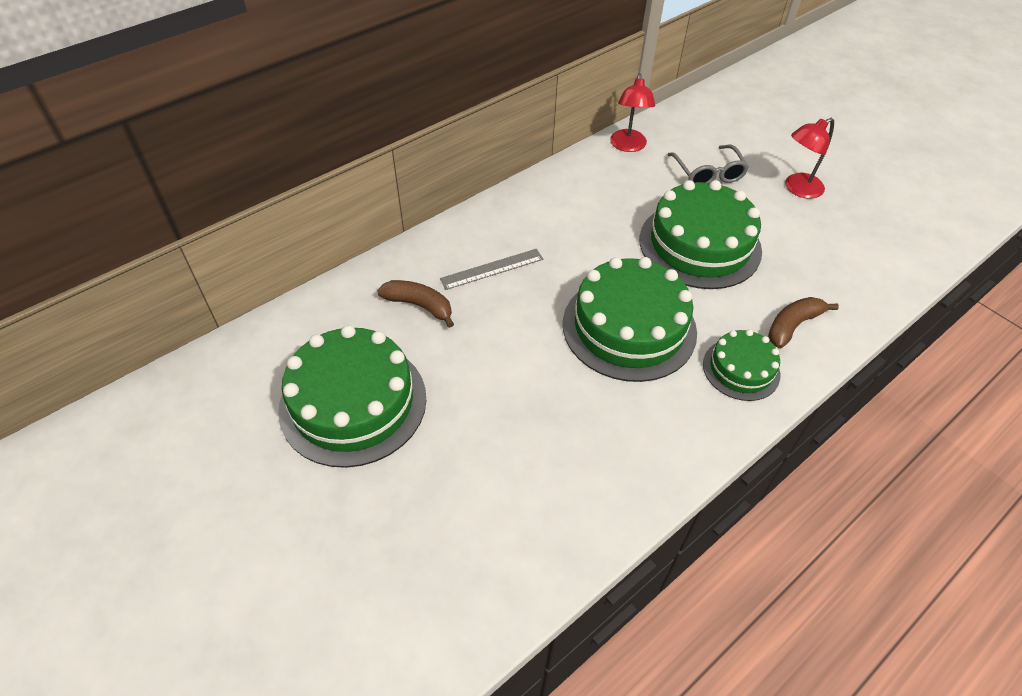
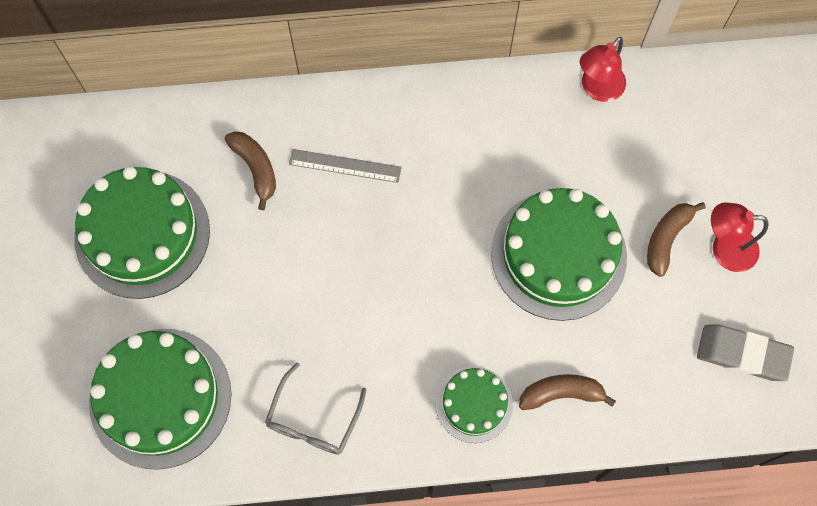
camera: 35 degrees right, 20 degrees up
green cake [563,257,697,382] -> green cake moved to [89,329,232,470]
grey glasses [667,145,749,183] -> grey glasses moved to [265,362,366,455]
none -> brown banana [647,202,706,277]
none -> grey eraser [697,324,794,381]

